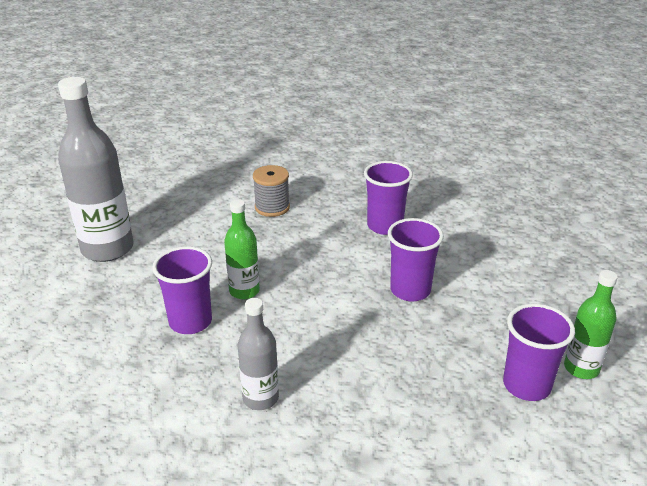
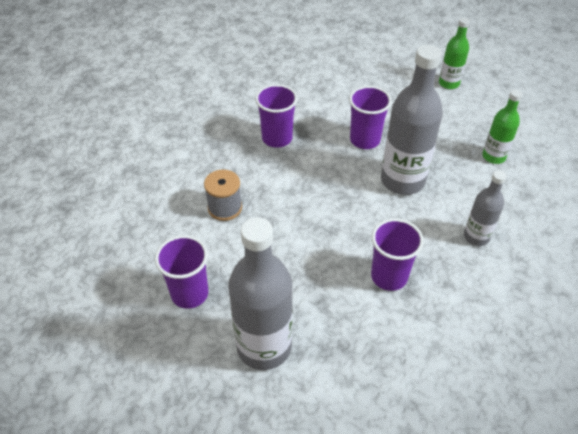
camera: 80 degrees left, 15 degrees up
green bottle [224,199,260,299] -> green bottle moved to [482,90,522,164]
purple cup [503,304,575,401] -> purple cup moved to [155,235,208,309]
none -> grey bottle [381,45,443,195]

